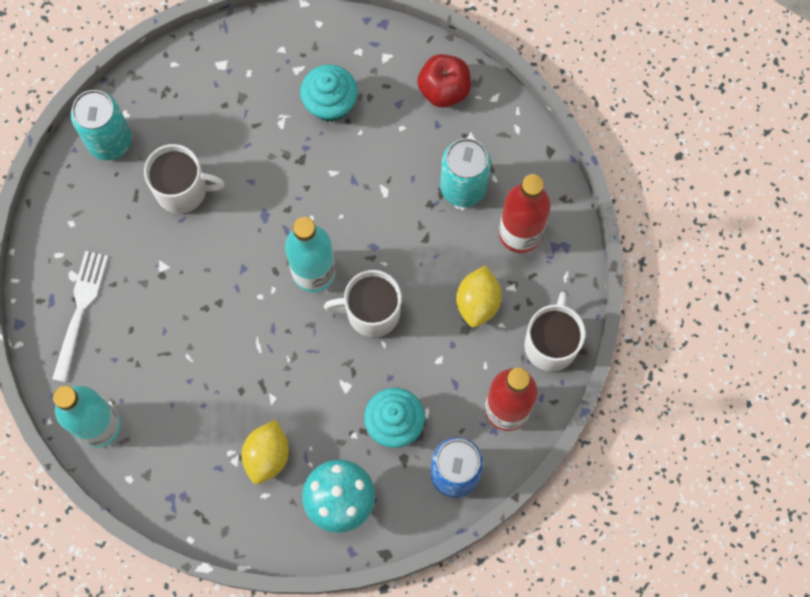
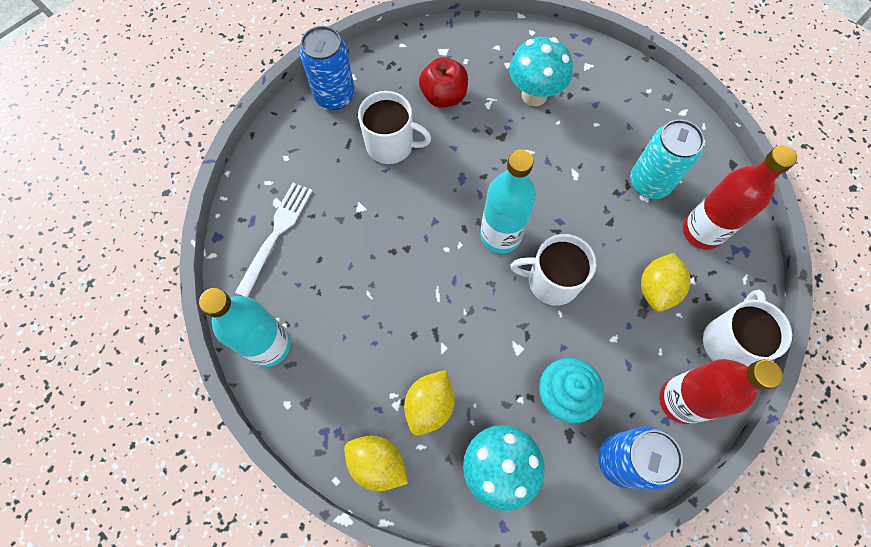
camera: 10 degrees right, 5 degrees down
turquoise can [71,90,132,160] -> blue can [300,26,355,110]
turquoise cupcake [300,64,358,122] -> turquoise mushroom [509,37,573,106]
red apple [417,54,471,107] -> red apple moved to [419,57,468,108]
none -> yellow lemon [344,435,408,491]

